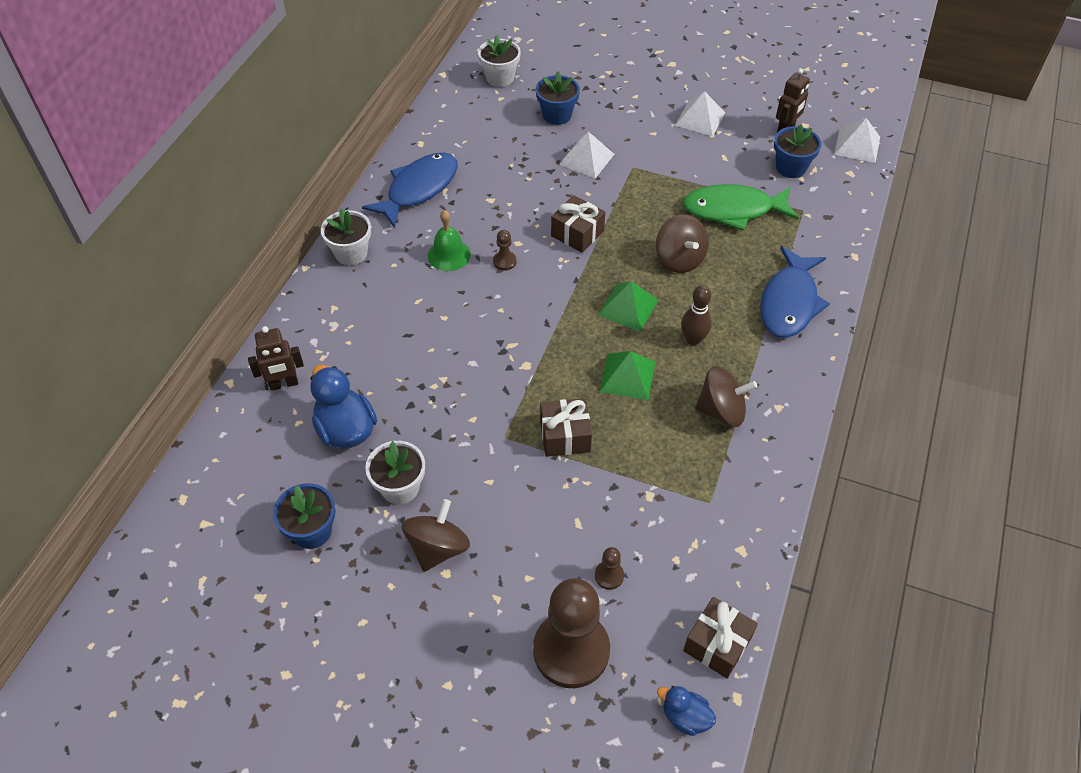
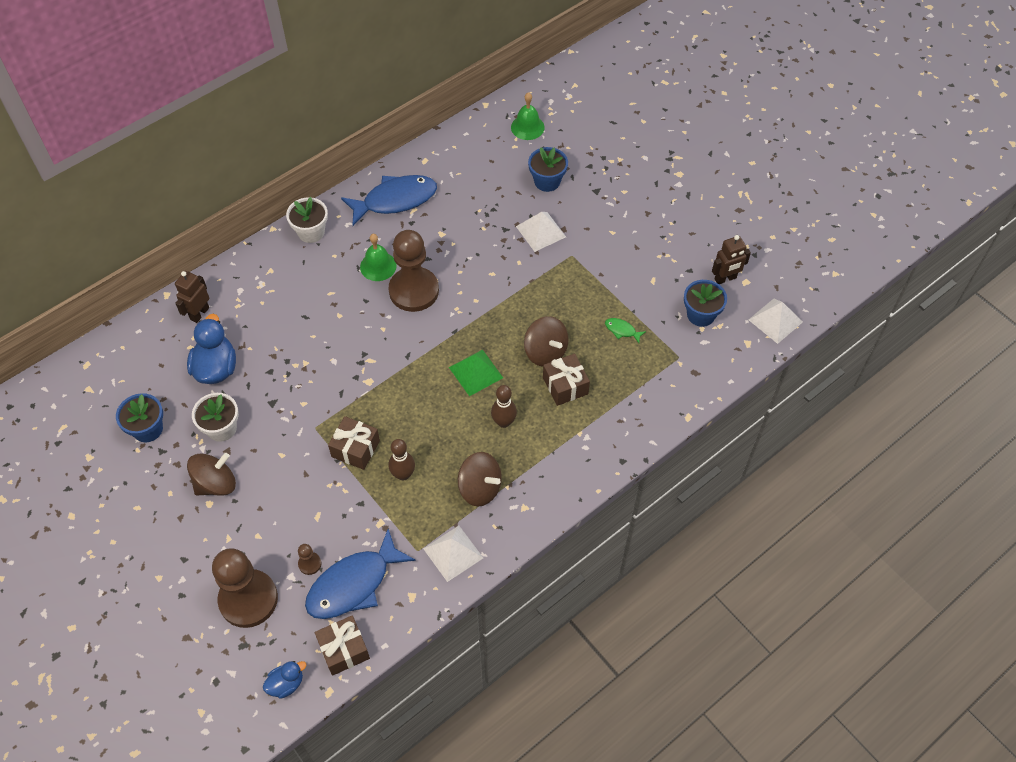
camera: 30 degrees right, 5 degrees up
brown robot [248,326,304,391] -> brown robot turned 105 degrees clockwise [175,271,209,323]
white flower pot [478,35,521,87] -> green bell [511,92,545,140]
brown pawn [493,230,517,271] -> brown pawn [389,230,439,312], size x2.49
brown gift [551,195,605,253] -> brown gift moved to [543,354,590,406]
green pyramid [599,351,655,400] -> none
brown spinning top [656,215,709,273] -> brown spinning top turned 45 degrees counterclockwise [524,316,568,367]
blue duck [657,686,716,736] -> blue duck turned 90 degrees clockwise [263,661,307,699]
white pyramid [675,91,725,136] -> white pyramid moved to [423,526,483,582]
green fish [683,184,799,231] -> green fish [605,318,646,343], size x0.41
blue fish [760,246,830,338] -> blue fish moved to [305,529,415,619]
none -> brown bowling pin [389,439,415,480]

